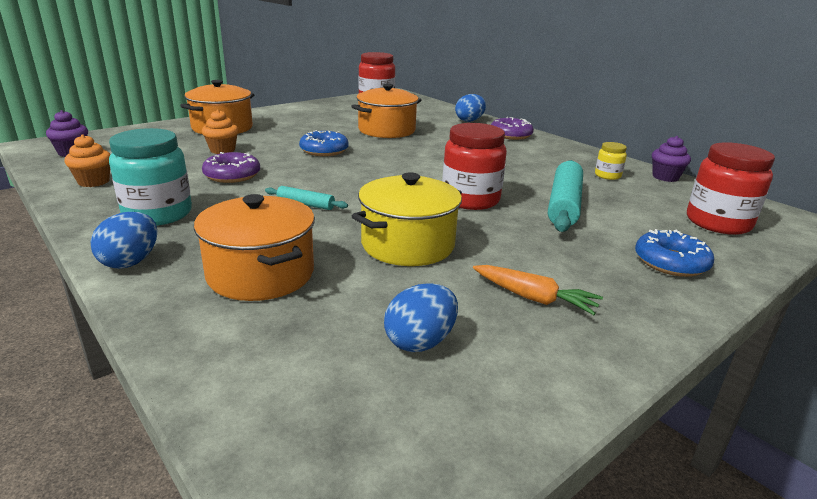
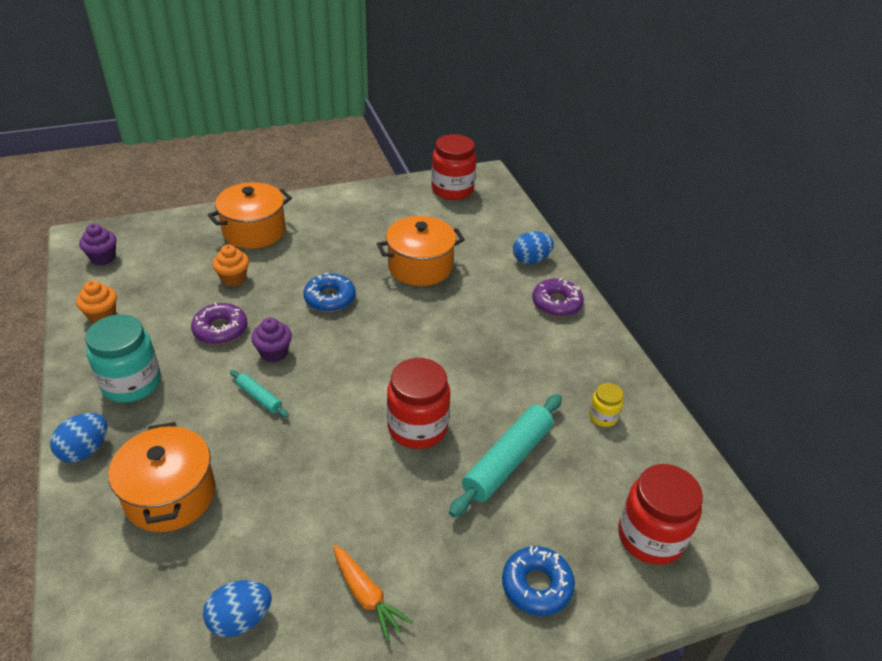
camera: 20 degrees right, 15 degrees up
yellow pot [352,173,462,266] -> none
purple cupcake [652,136,691,182] -> purple cupcake moved to [251,318,292,363]

